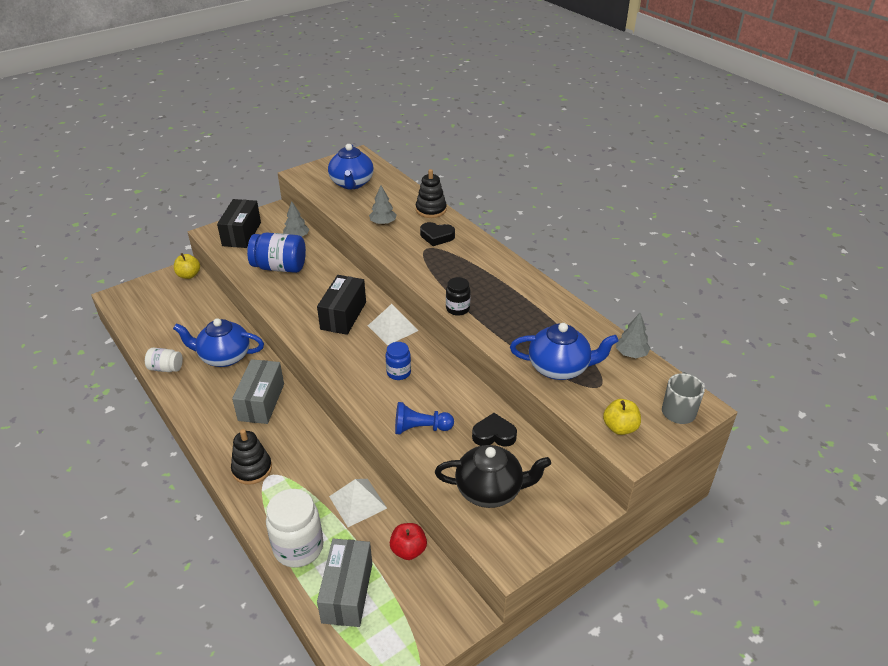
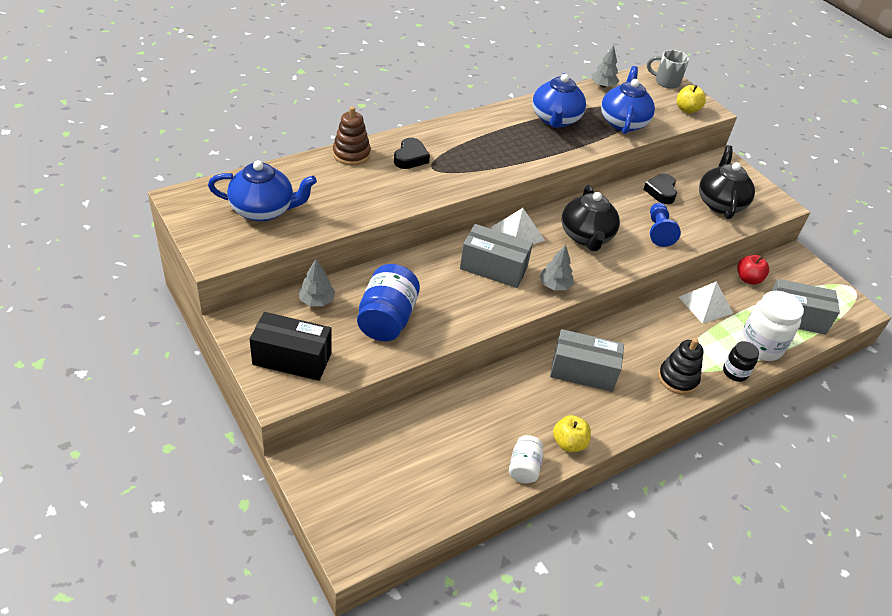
camera: 90 degrees left, 5 degrees up
blue teapot [173,318,264,367] -> blue teapot moved to [533,73,586,128]
yellow apple [174,253,200,279] -> yellow apple moved to [553,415,591,452]
black box [317,275,366,335] -> grey box [460,224,533,288]
grey tree [369,186,397,225] -> grey tree moved to [539,245,574,290]
blue jar [385,342,411,380] -> black teapot [562,185,620,251]
black stacking toy [416,169,447,218] -> brown stacking toy [333,106,371,165]
black jar [446,277,471,316] -> black jar moved to [723,341,759,382]

